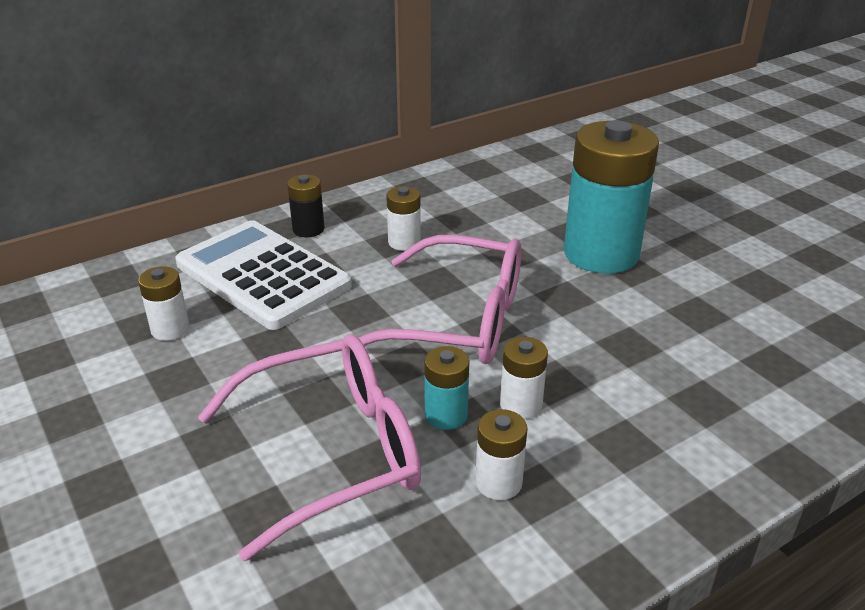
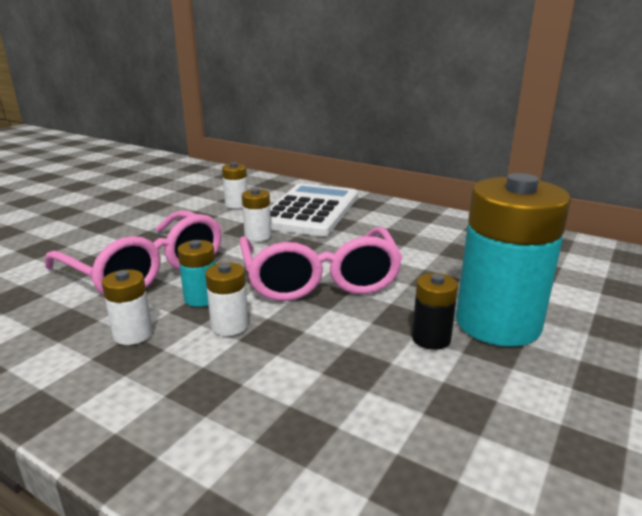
camera: 65 degrees right, 10 degrees down
black battery [287,174,325,237] -> black battery moved to [412,273,458,350]
white battery [386,186,421,251] -> white battery moved to [242,188,271,242]

